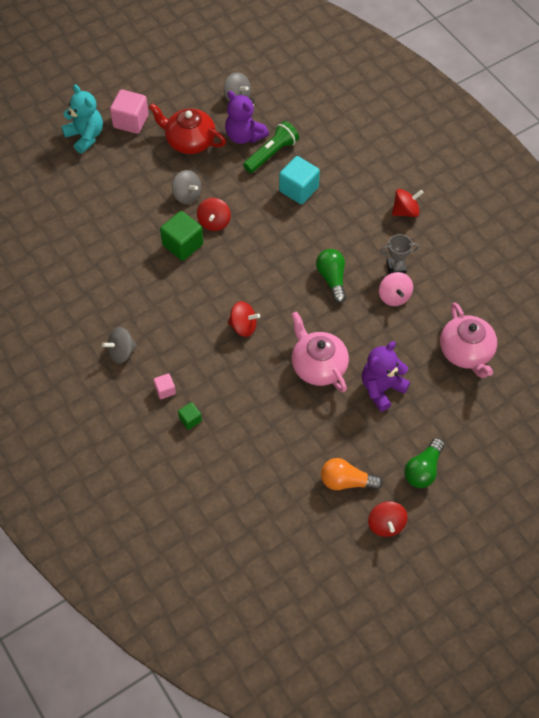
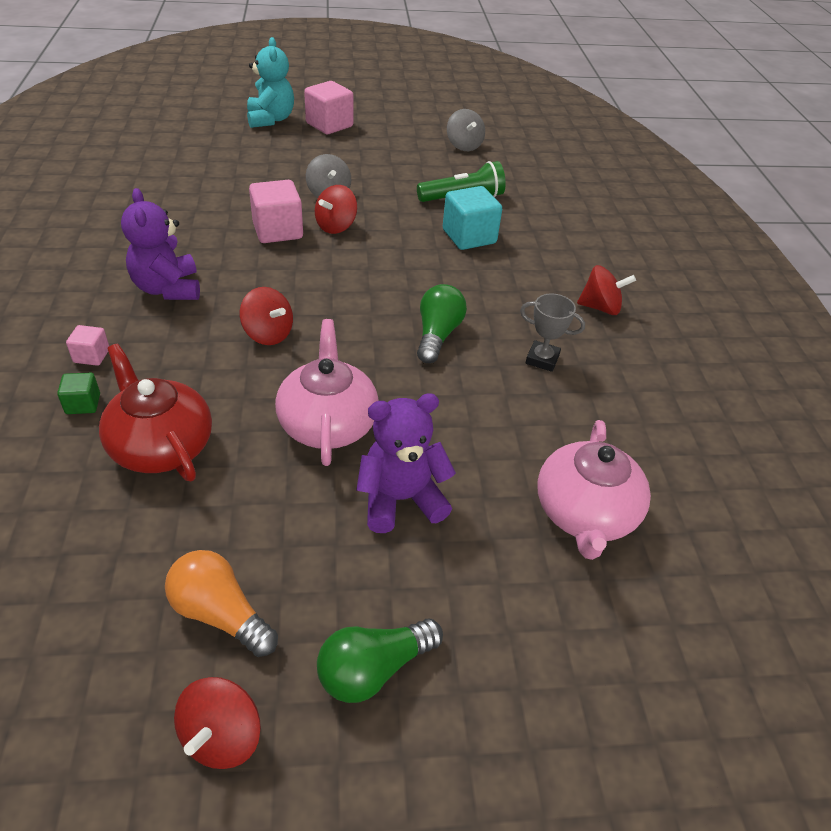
camera: 25 degrees right, 15 degrees down
grey spinning top [102,327,137,364] -> none
red teapot [149,103,226,154] -> red teapot moved to [99,344,212,481]
green cube [160,211,203,261] -> pink cube [249,180,303,243]
purple teddy bear [225,91,269,144] -> purple teddy bear moved to [121,188,200,300]
pink spinning top [379,272,413,306] -> none

